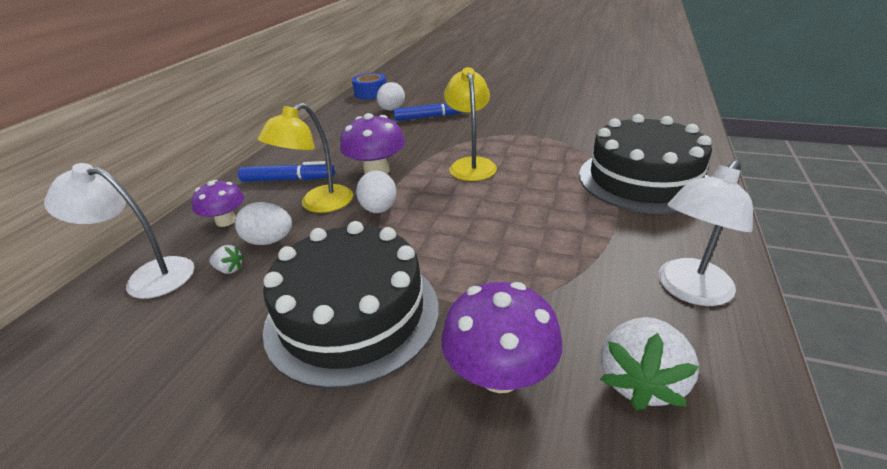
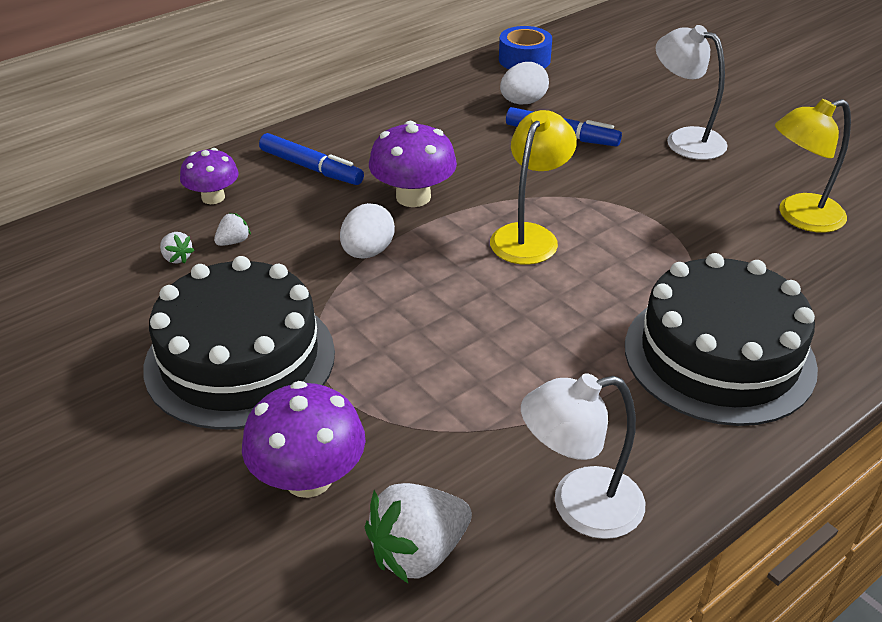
camera: 30 degrees right, 5 degrees up
white lamp [44,163,194,299] -> white lamp moved to [656,25,728,160]
white egg [235,202,292,245] -> white strawberry [214,213,251,246]
yellow lamp [257,103,353,213] -> yellow lamp moved to [775,99,851,233]

